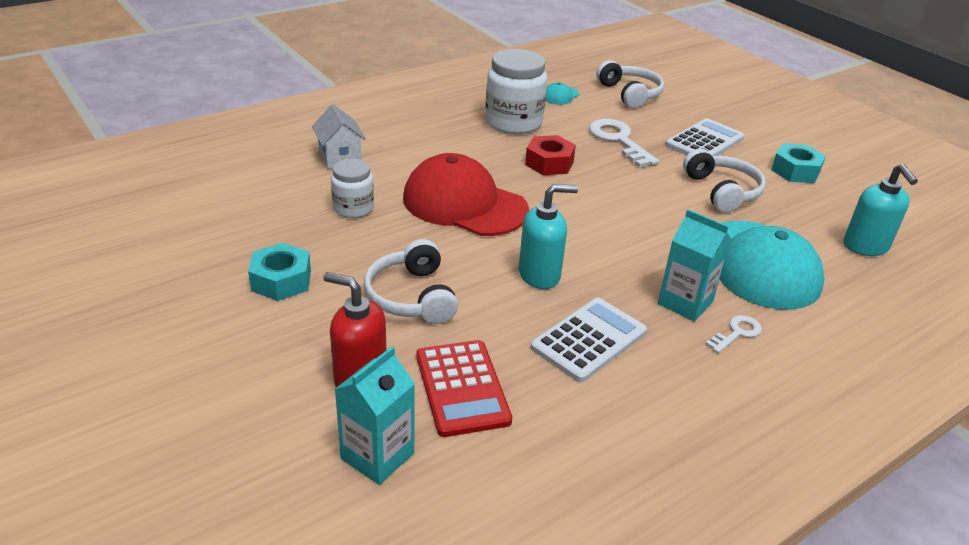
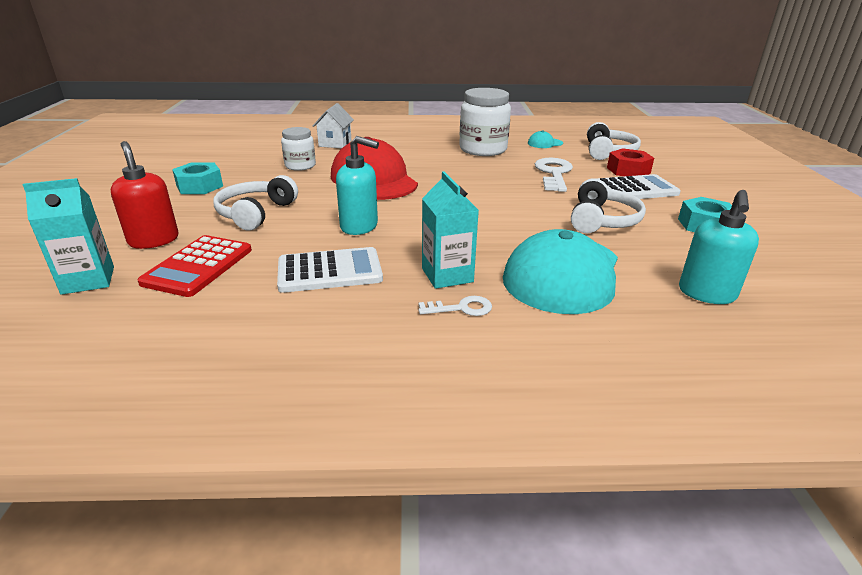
camera: 35 degrees right, 5 degrees down
red nut [525,135,576,175] -> red nut moved to [607,148,654,176]

